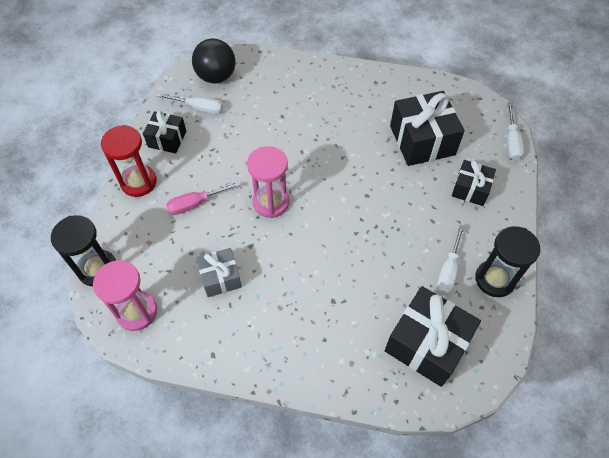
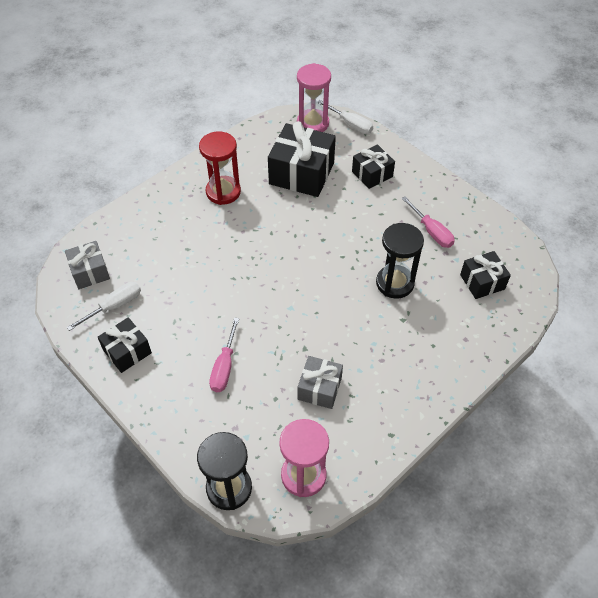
camera: 55 degrees left, 5 degrees down
red hourglass [101,125,157,197] -> red hourglass moved to [199,132,241,205]
black ball [192,39,236,83] -> grey gift [65,241,110,289]
pink hourglass [247,146,289,218] -> pink hourglass moved to [297,63,331,132]
black gift [385,286,481,387] -> black gift [460,251,511,299], size x0.58
white screwdriver [436,225,465,295] -> pink screwdriver [401,197,455,248]
black hourglass [475,226,541,297] -> black hourglass moved to [376,223,424,299]

